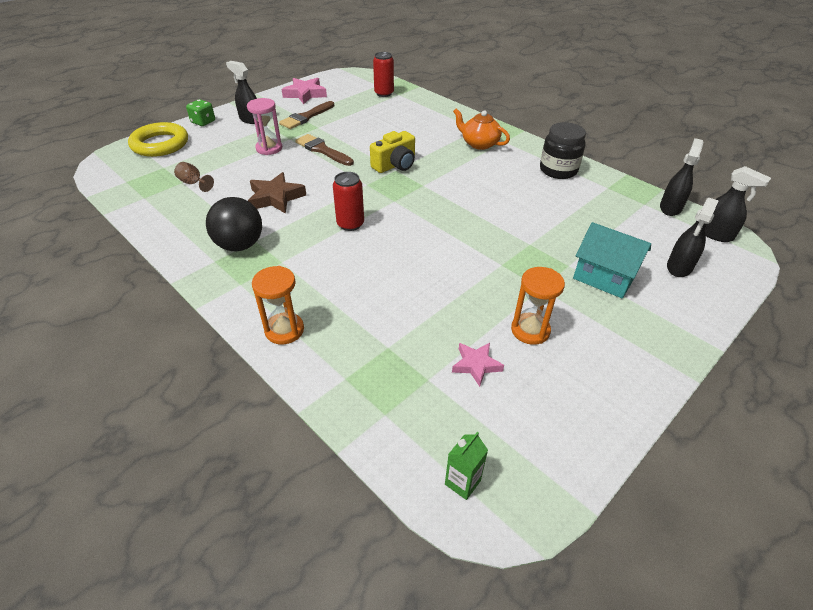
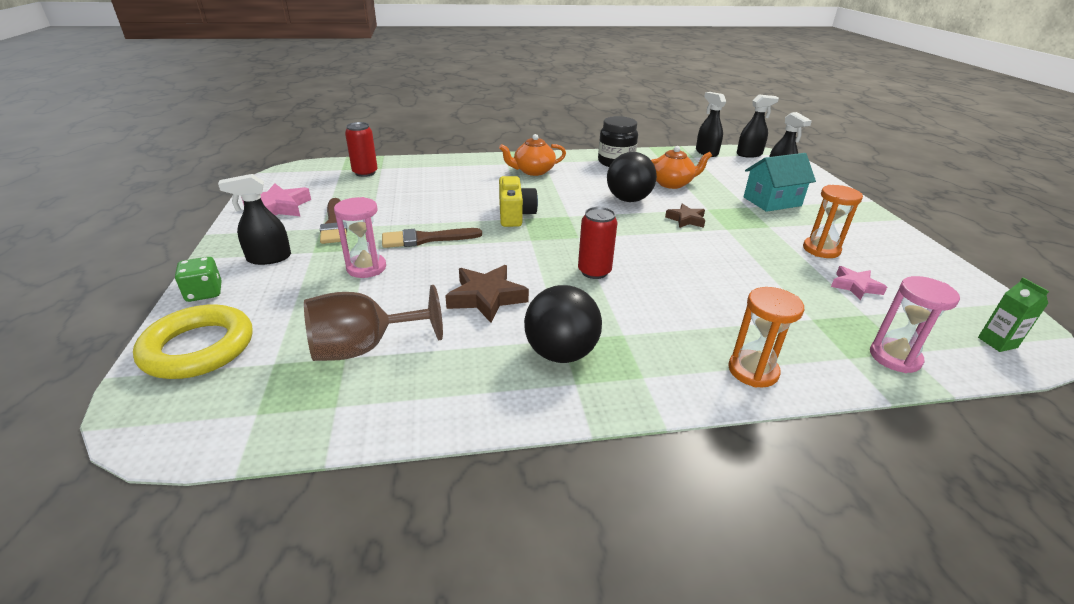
camera: 55 degrees left, 10 degrees down
brown goblet [174,162,214,192] -> brown goblet [304,285,443,361], size x2.00
none -> black ball [607,152,657,202]
none -> orange teapot [651,146,712,189]
none -> brown star [665,204,705,228]
none -> pink hourglass [870,276,960,373]

